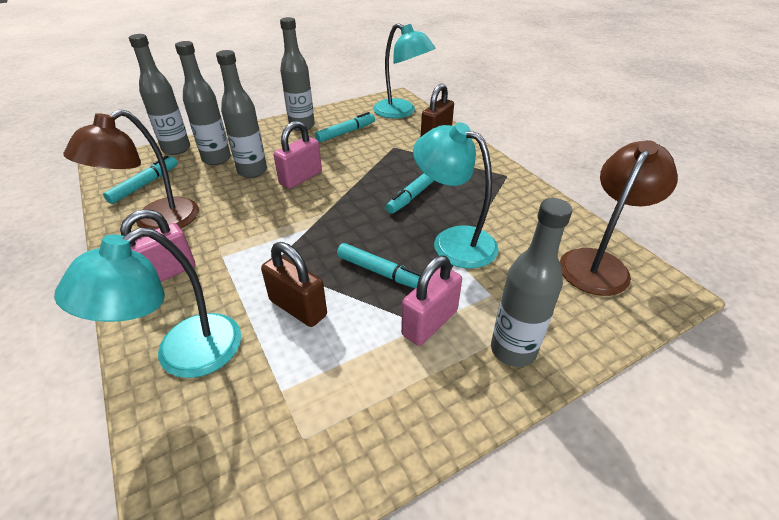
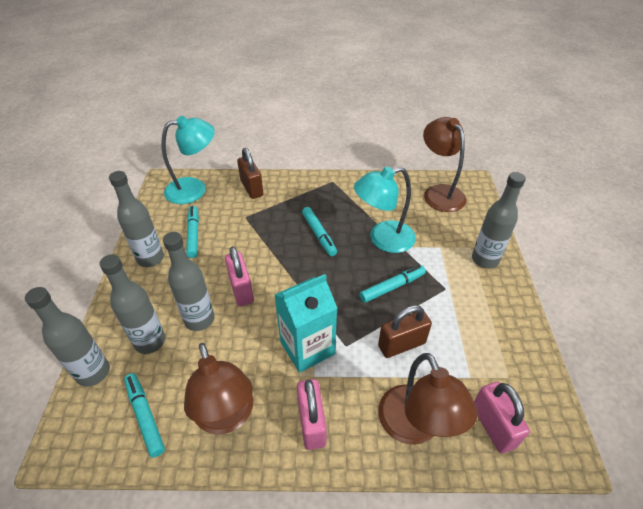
camera: 60 degrees left, 5 degrees up
turquoise lamp [54,228,241,378] -> brown lamp [378,353,477,445]
pink padlock [401,256,462,346] -> pink padlock moved to [474,382,530,453]
none -> turquoise carton [275,274,337,373]

